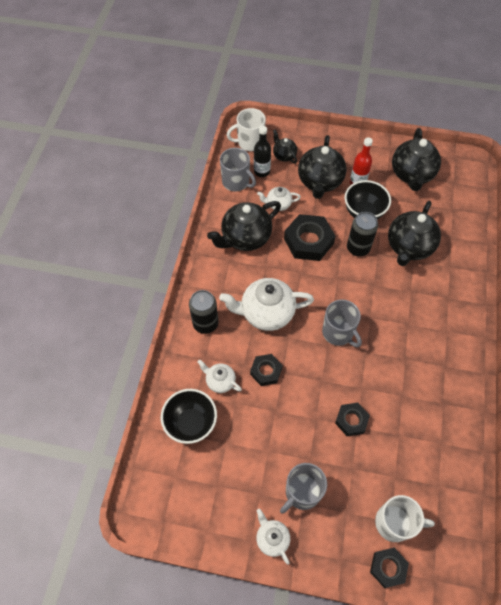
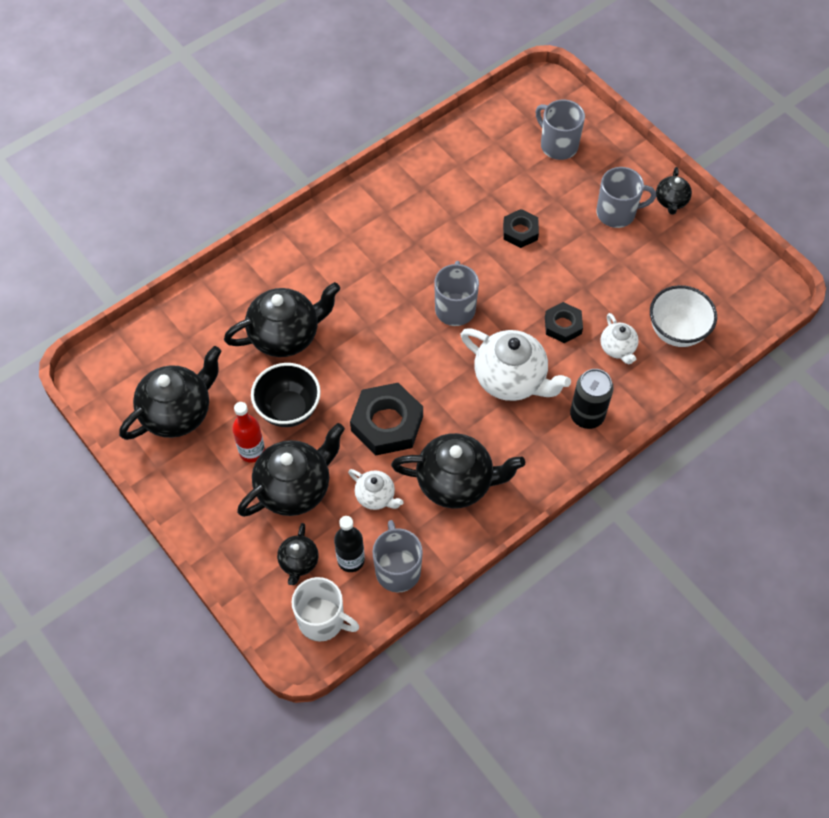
camera: 140 degrees left, 0 degrees up
black bowl [161,389,217,444] -> white bowl [650,285,717,347]
white teapot [256,509,290,565] -> black teapot [656,167,692,215]
black can [347,212,378,256] -> none
black nut [370,548,409,588] -> none
white mug [375,495,435,542] -> grey mug [536,100,585,160]

